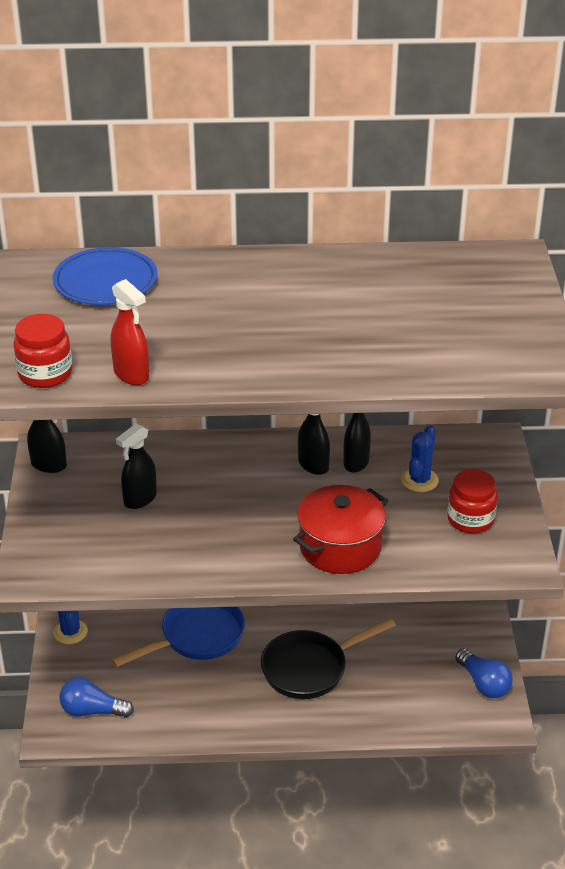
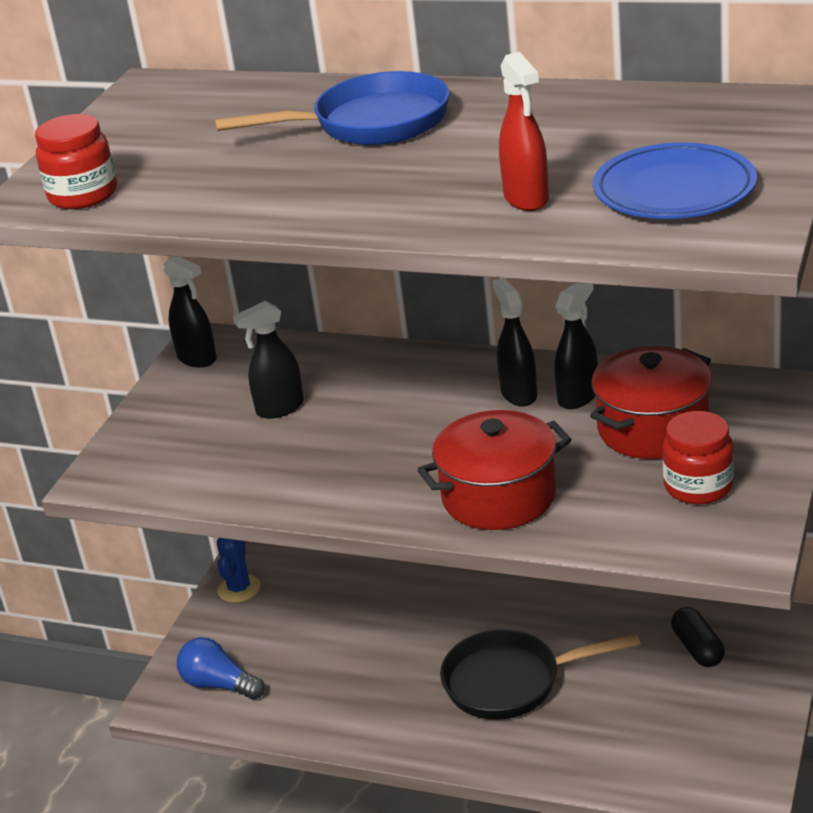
camera: 25 degrees right, 5 degrees down
blue plate [52,247,158,305] -> blue plate moved to [593,142,757,219]
red spray bottle [111,279,149,385] -> red spray bottle moved to [499,52,549,211]
blue pan [111,607,245,667] -> blue pan moved to [215,71,449,145]
blue cactus [401,425,439,492] -> red pot [590,346,712,459]
blue light bulb [456,649,513,698] -> none
none -> black capsule [671,607,725,667]

